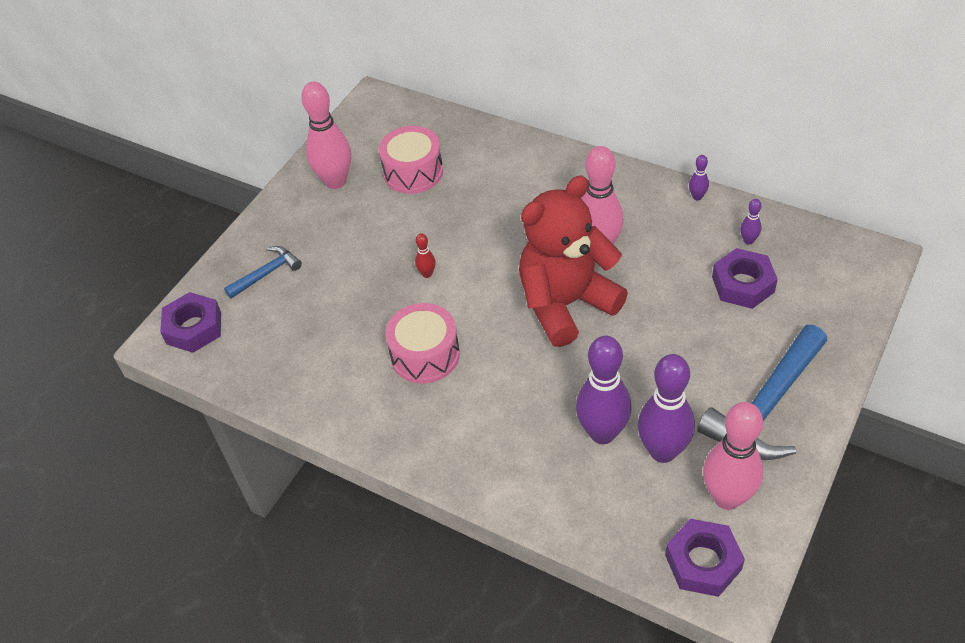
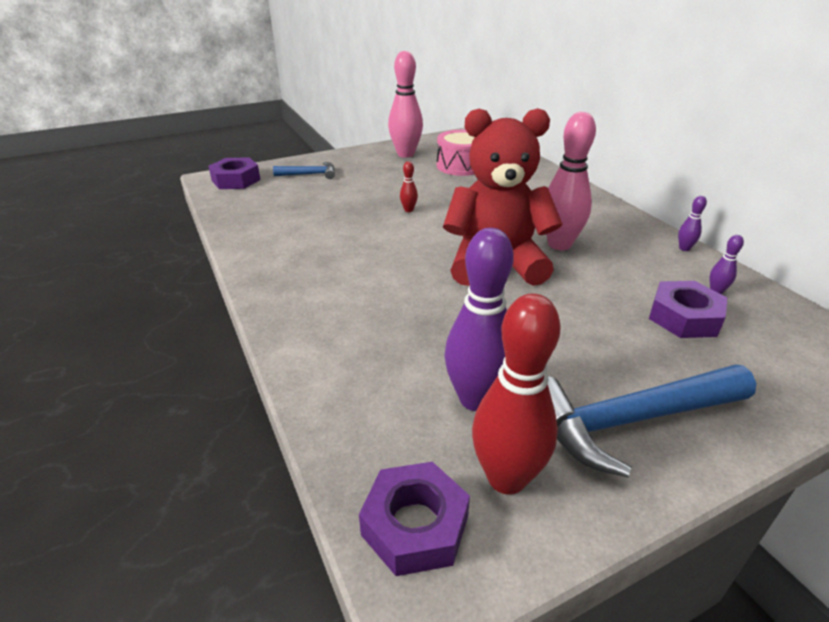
camera: 30 degrees right, 15 degrees down
pink drum [385,303,460,384] -> none
purple bowling pin [576,336,631,444] -> none
pink bowling pin [703,402,763,510] -> red bowling pin [472,293,561,495]

